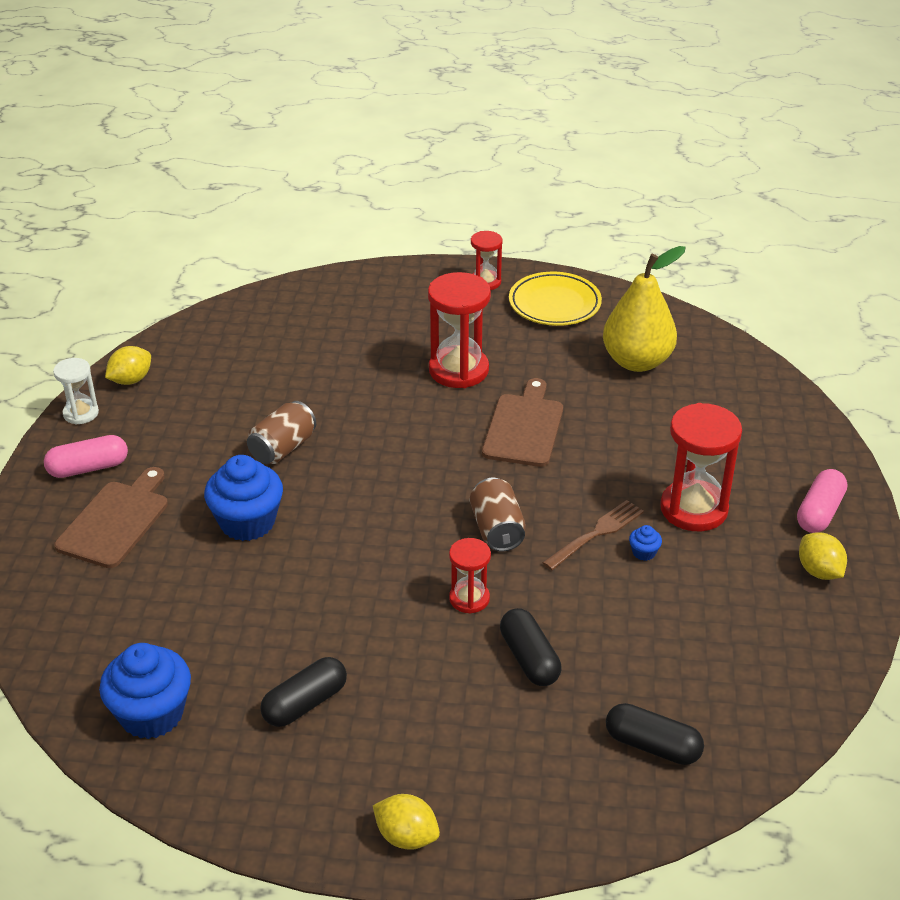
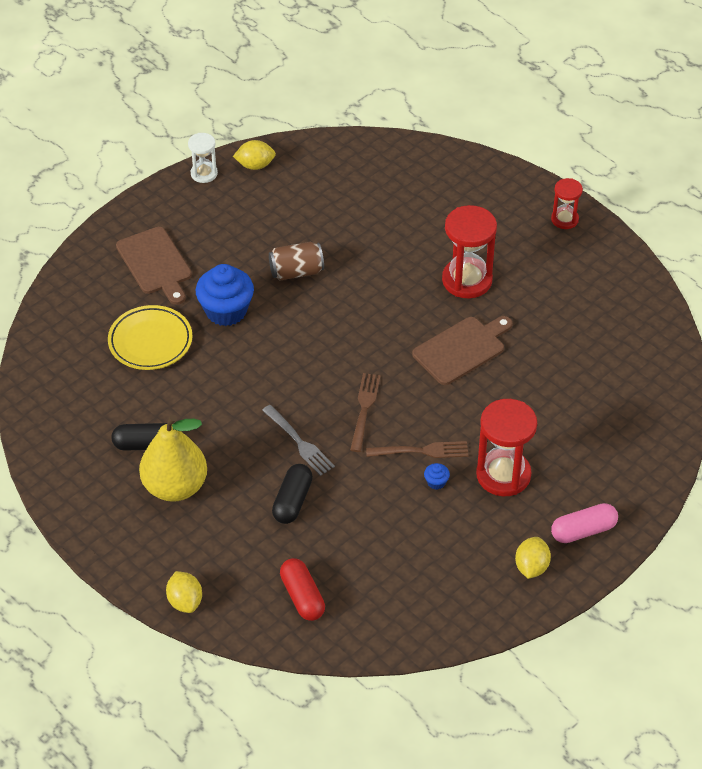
camera: 40 degrees right, 10 degrees up
pink capsule [44,435,128,478] -> none
brown cutting board [54,467,168,568] -> brown cutting board turned 90 degrees clockwise [116,227,192,305]
blue cupcake [99,643,191,739] -> none
yellow lemon [373,794,440,850] -> yellow lemon moved to [166,571,202,613]
red hourglass [449,538,491,614] -> grey fork [262,405,335,476]
brown can [470,478,526,552] -> brown fork [350,373,381,452]
yellow plate [509,272,602,326] -> yellow plate moved to [108,305,193,370]
yellow pear [603,246,685,372] -> yellow pear moved to [139,415,207,502]
black capsule [606,703,704,765] -> red capsule [280,558,325,621]

